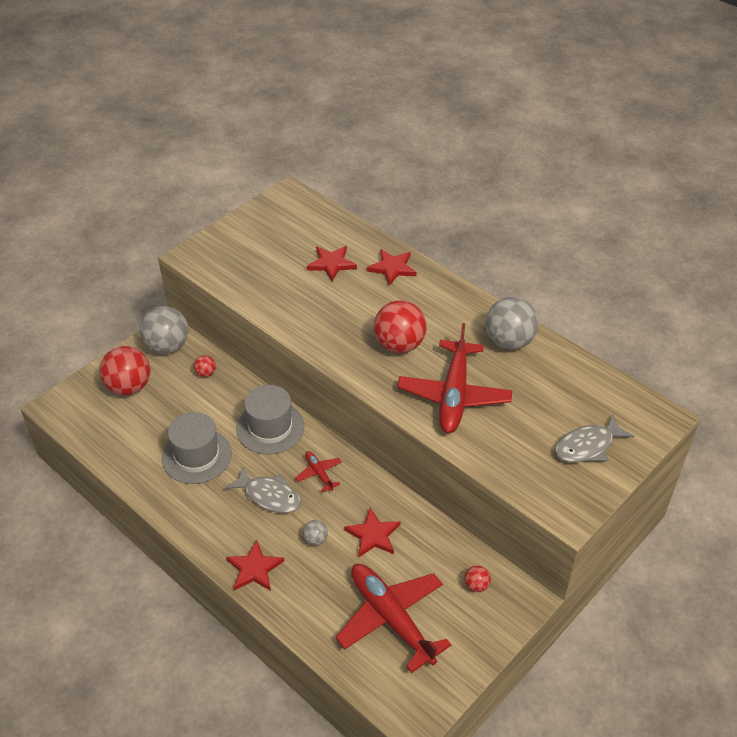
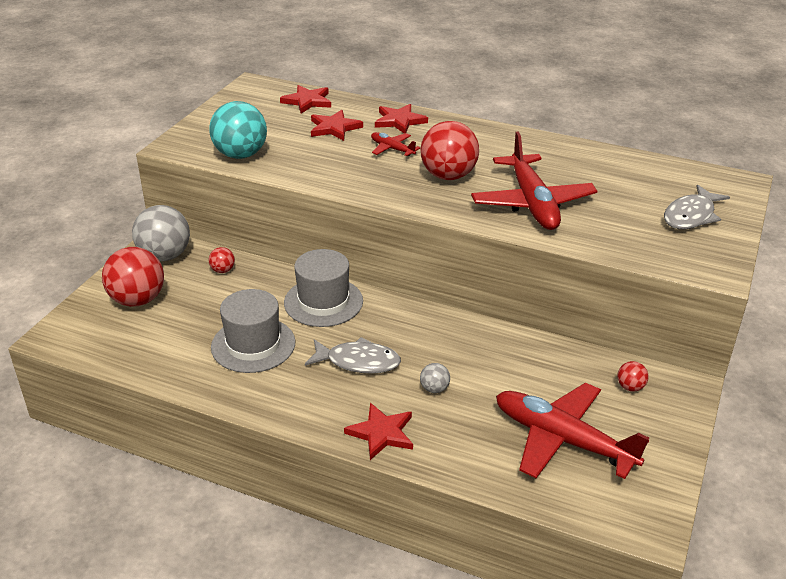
camera: 20 degrees left, 10 degrees down
red plane [295,451,342,493] -> red plane moved to [371,132,420,156]
red star [344,508,401,557] -> red star moved to [280,85,331,114]
grey ball [485,297,539,350] -> none
none -> turquoise ball [209,101,267,159]

